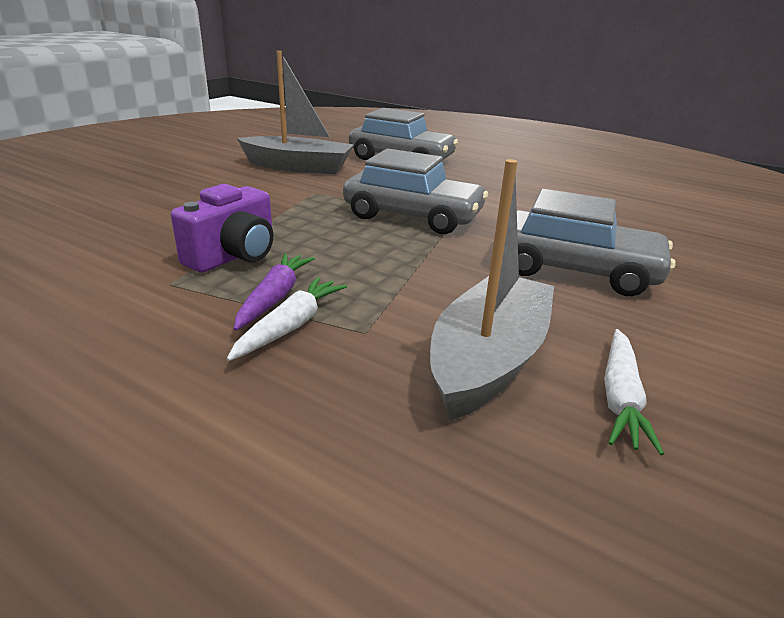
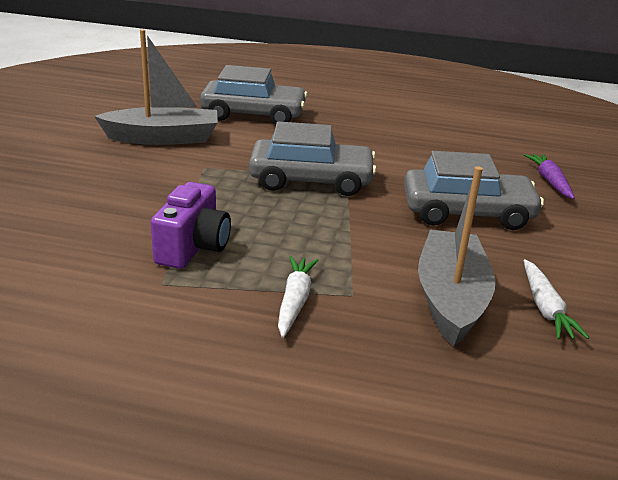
camera: 20 degrees left, 0 degrees up
purple carrot [234,253,315,331] -> purple carrot moved to [524,154,575,199]

